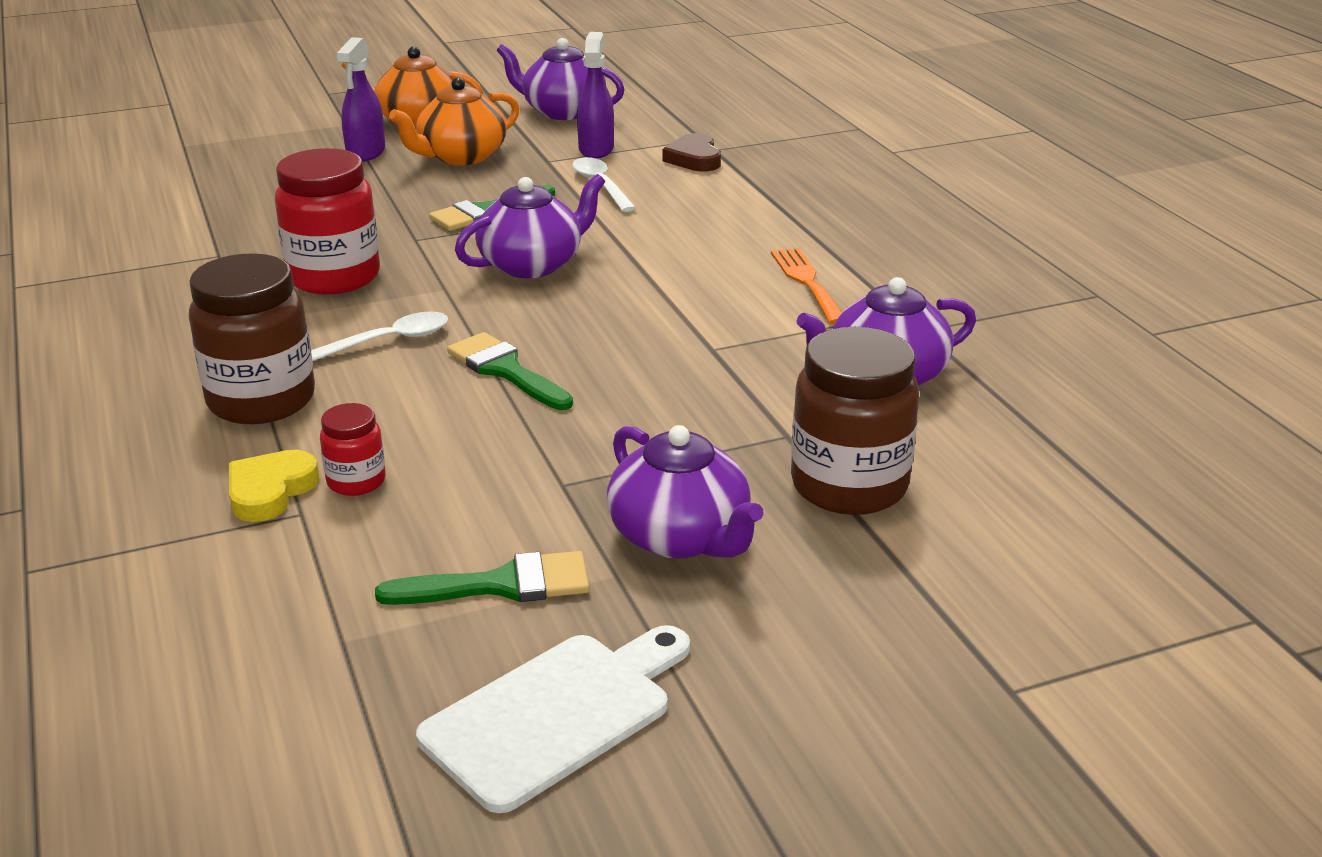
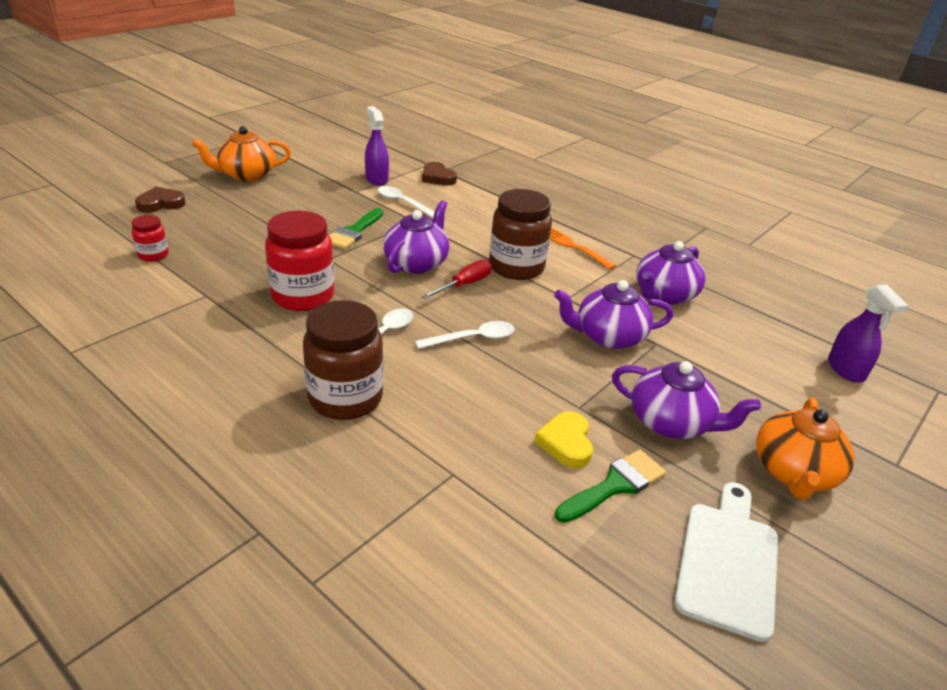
camera: 30 degrees left, 5 degrees up
yellow heart [229,450,319,522] -> yellow heart moved to [534,411,593,468]
red jar [320,403,386,496] -> red jar moved to [131,215,169,262]
purple spray bottle [336,37,385,162] -> purple spray bottle moved to [828,284,908,383]
orange teapot [389,77,519,165] -> orange teapot moved to [756,397,855,500]
green brush [447,332,573,410] -> white spoon [415,321,515,349]
purple teapot [497,38,625,120] -> purple teapot moved to [554,280,673,349]
brown jar [791,327,919,515] -> brown jar moved to [489,189,552,280]
none -> brown heart [135,187,185,213]
none -> red screwdriver [421,260,492,299]

